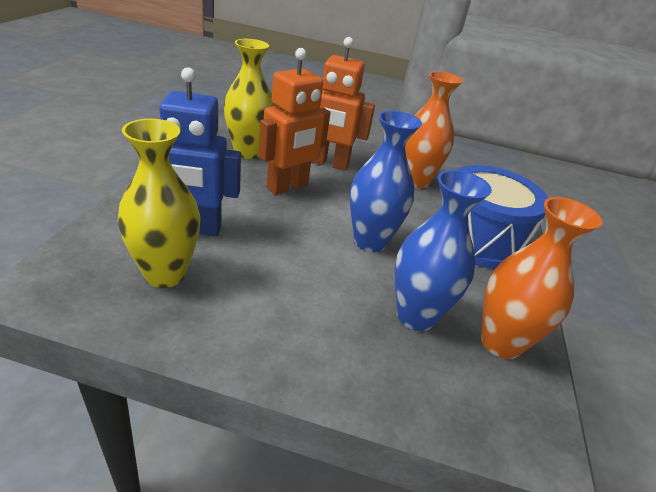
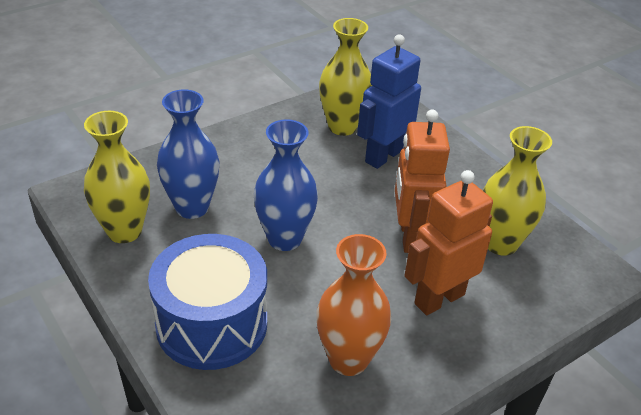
camera: 135 degrees right, 5 degrees up
orange vase [481,197,602,359] -> yellow vase [84,111,150,243]

